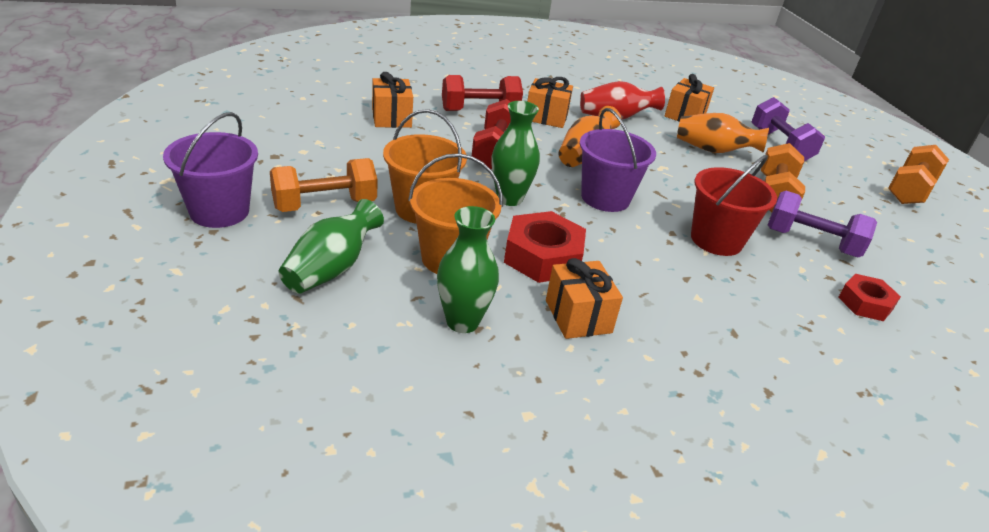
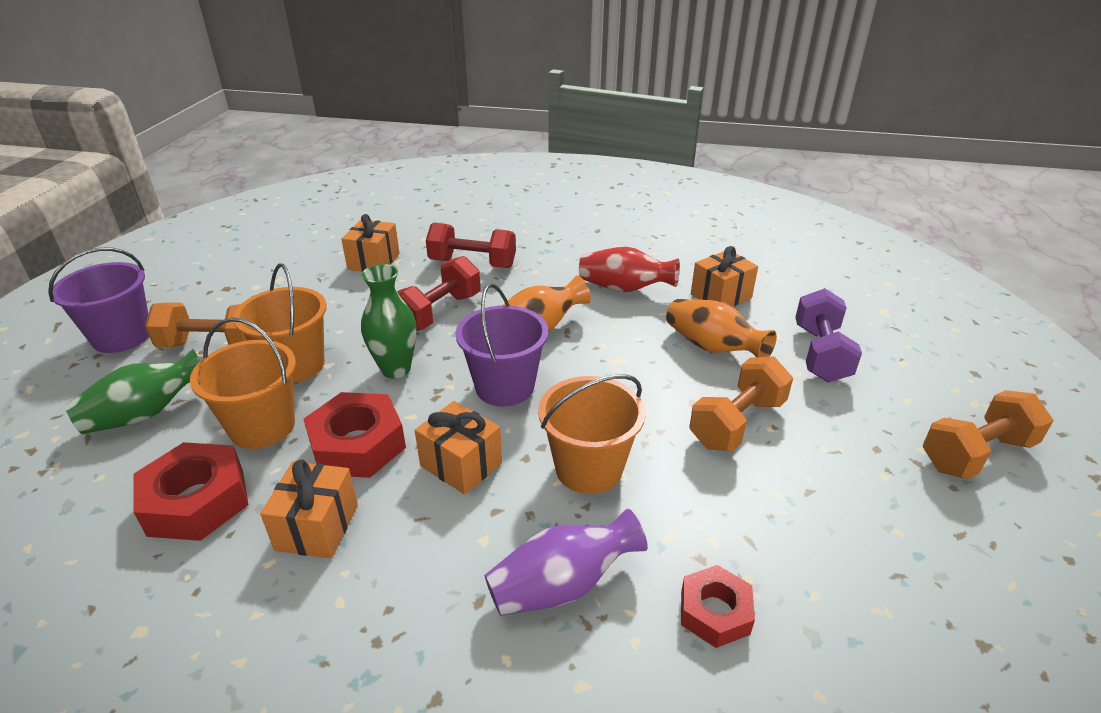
camera: 30 degrees right, 0 degrees up
green vase [437,206,499,333] -> red nut [134,442,248,541]
orange gift [527,77,573,128] -> orange gift moved to [415,401,502,494]
red bucket [691,155,777,256] -> orange bucket [538,374,646,494]
purple dumbbell [767,191,877,257] -> none
none -> purple vase [484,508,648,616]

